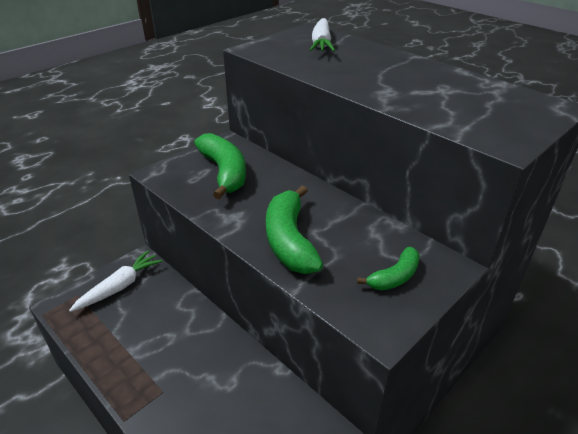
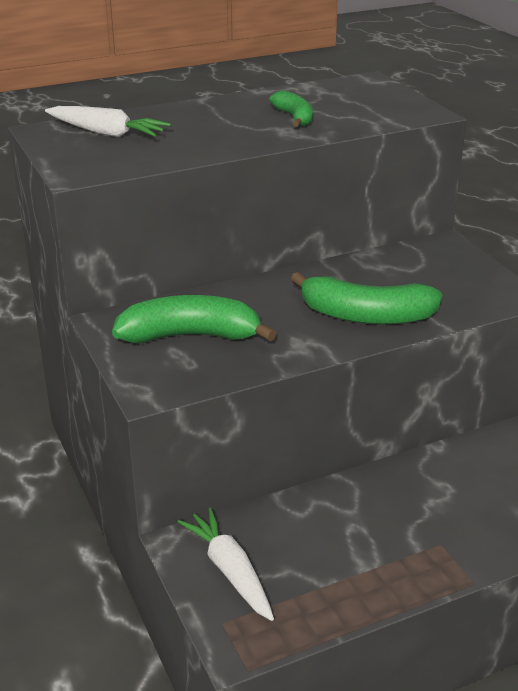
camera: 70 degrees left, 5 degrees down
green banana [357,247,420,290] -> green banana moved to [269,90,313,127]

